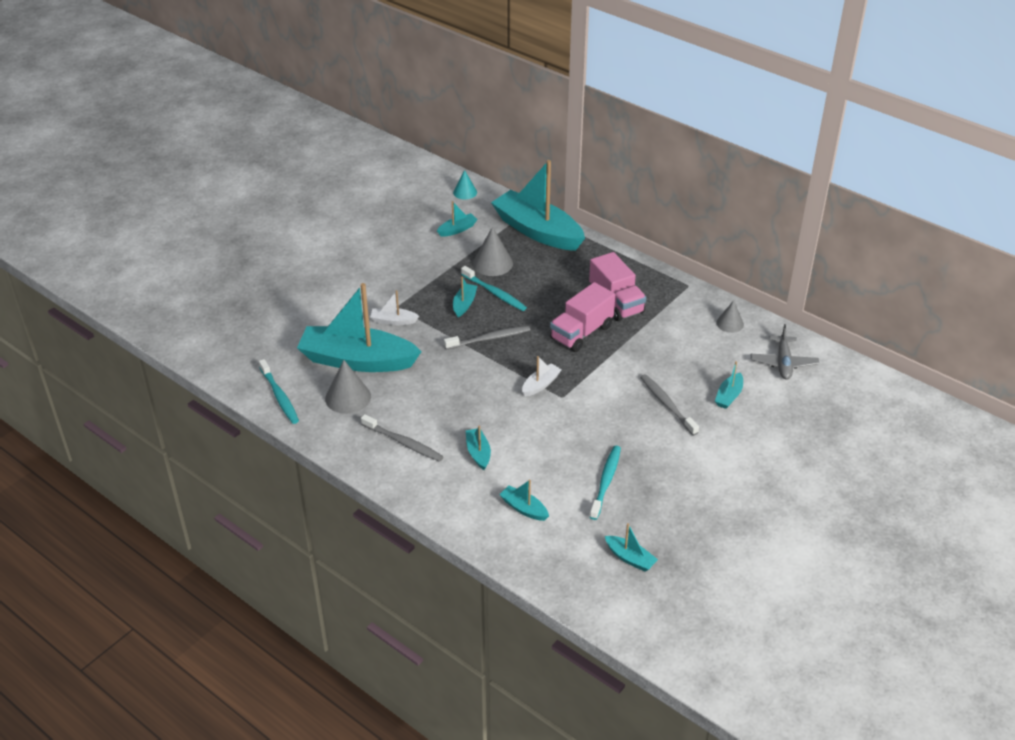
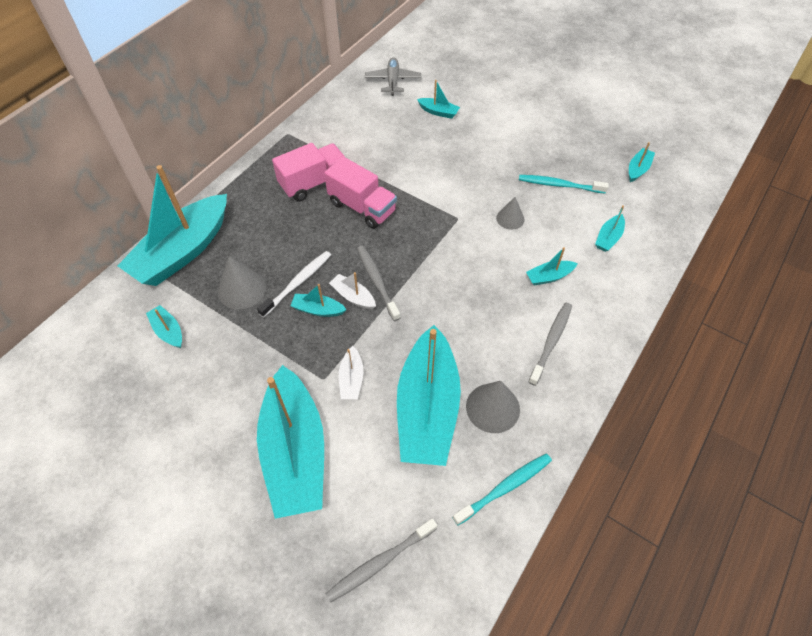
camera: 95 degrees left, 15 degrees up
turquoise cone [453,170,477,200] -> none
turquoise toothbrush [461,266,527,311] -> white toothbrush [257,251,331,317]
white boat [522,356,562,397] -> white boat moved to [329,272,376,309]
grey toothbrush [640,374,699,436] -> grey toothbrush moved to [325,518,437,603]
grey cone [716,300,744,333] -> grey cone moved to [496,197,525,230]
grey plane [751,324,819,380] -> grey plane turned 90 degrees counterclockwise [365,57,421,96]
none -> turquoise boat [257,365,324,519]

